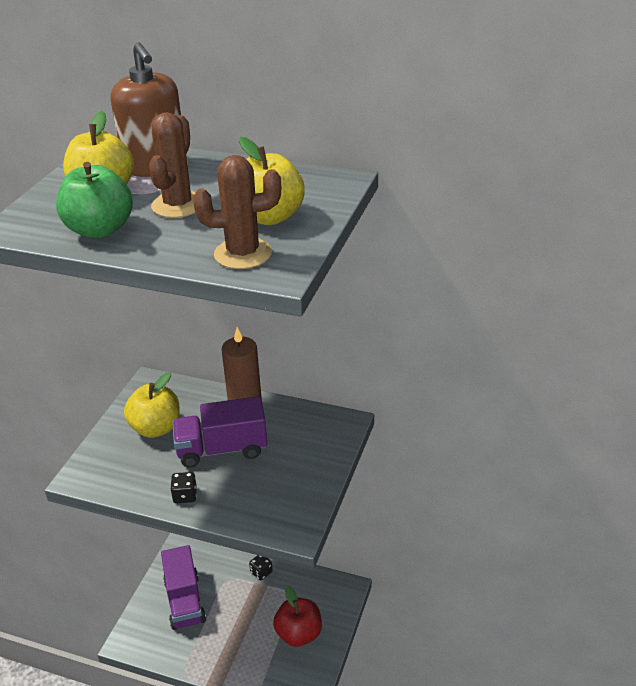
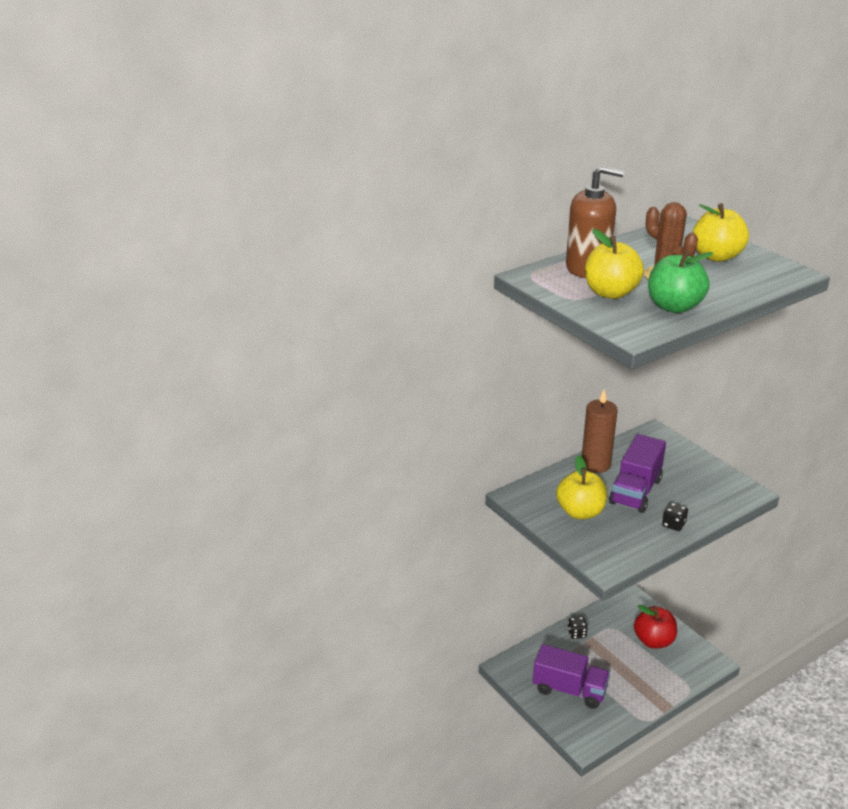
camera: 55 degrees left, 5 degrees down
brown cactus [193,155,281,269] -> none

